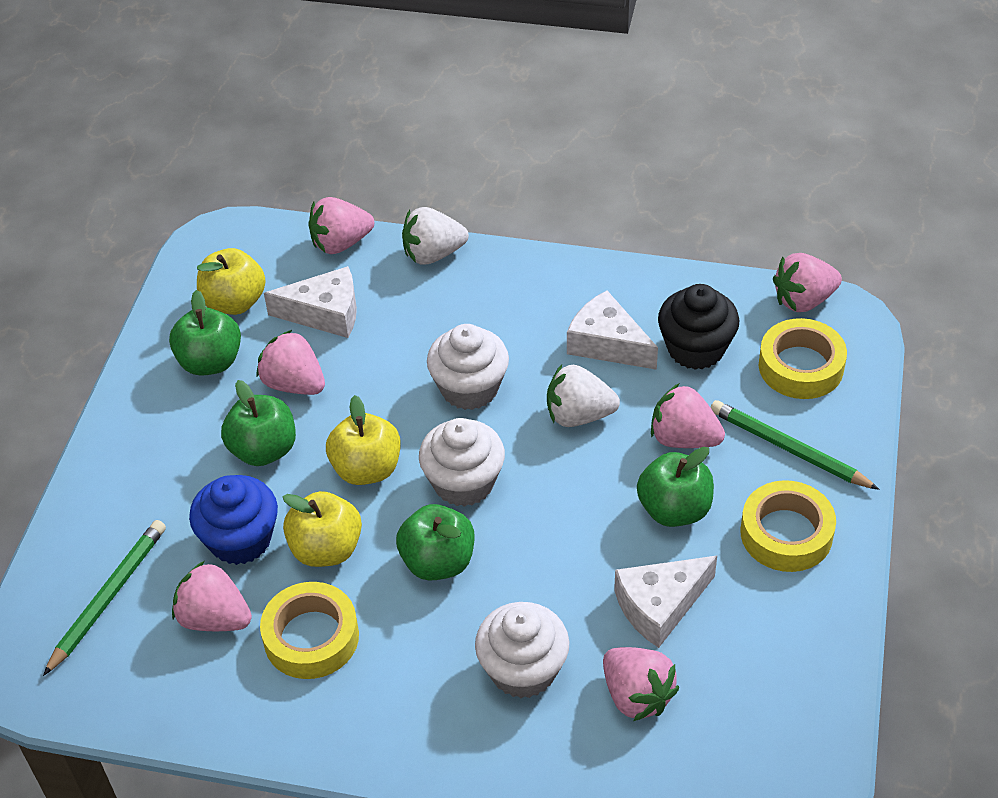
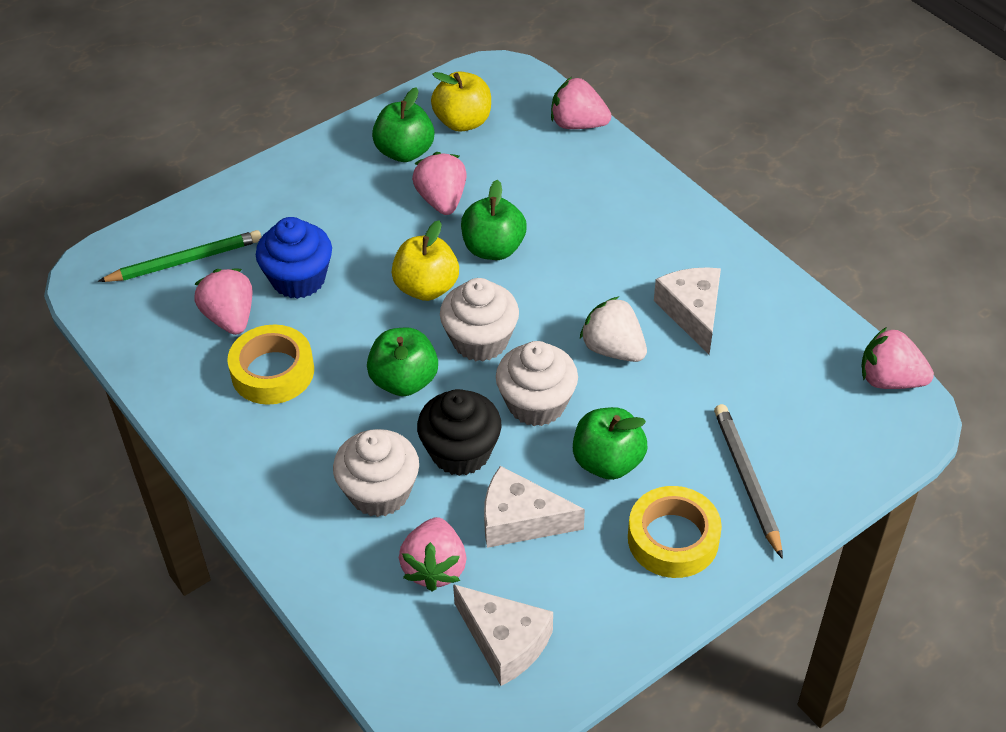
camera: 40 degrees right, 0 degrees up
green apple [221,380,296,466] -> green apple moved to [461,180,527,260]
white cheese [264,266,357,338] -> white cheese moved to [453,584,553,686]
yellow apple [283,491,362,567] -> none
white strawberry [402,207,469,265] -> none
white cupcake [427,324,509,410] -> white cupcake moved to [496,341,578,426]
pink strawberry [651,384,725,448] -> none
black cupcake [658,284,739,370] -> black cupcake moved to [417,389,502,476]
green pencil [710,400,879,490] -> grey pencil [714,404,783,559]
yellow tape [759,318,847,399] -> none

